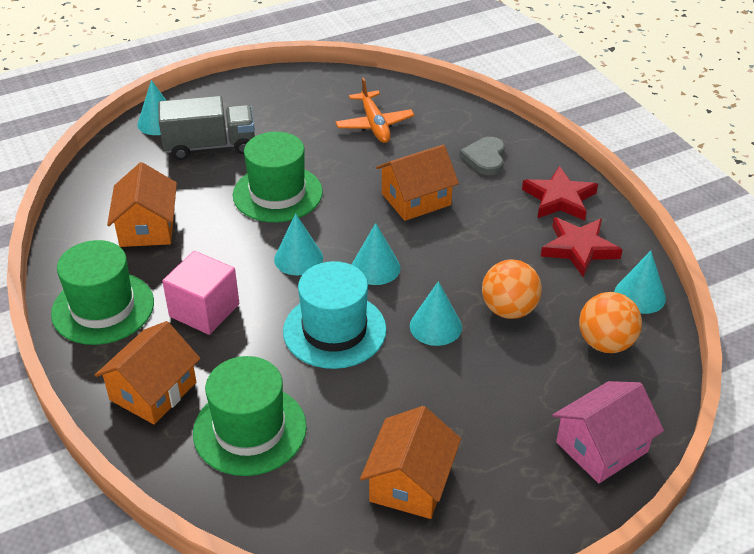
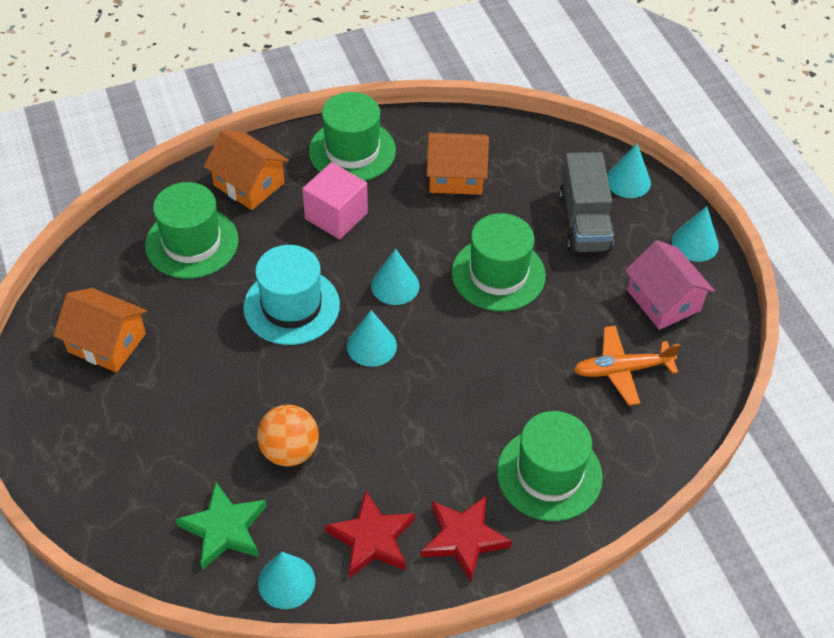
camera: 95 degrees right, 10 degrees up
orange house [376,144,459,221] -> none
turquoise cone [410,281,462,346] -> turquoise cone moved to [672,206,719,262]
grey heart [460,137,505,175] -> green hat [497,411,603,521]
pink house [552,381,664,483] -> pink house moved to [625,240,715,330]
orange ball [579,292,642,353] -> green star [175,481,267,570]

